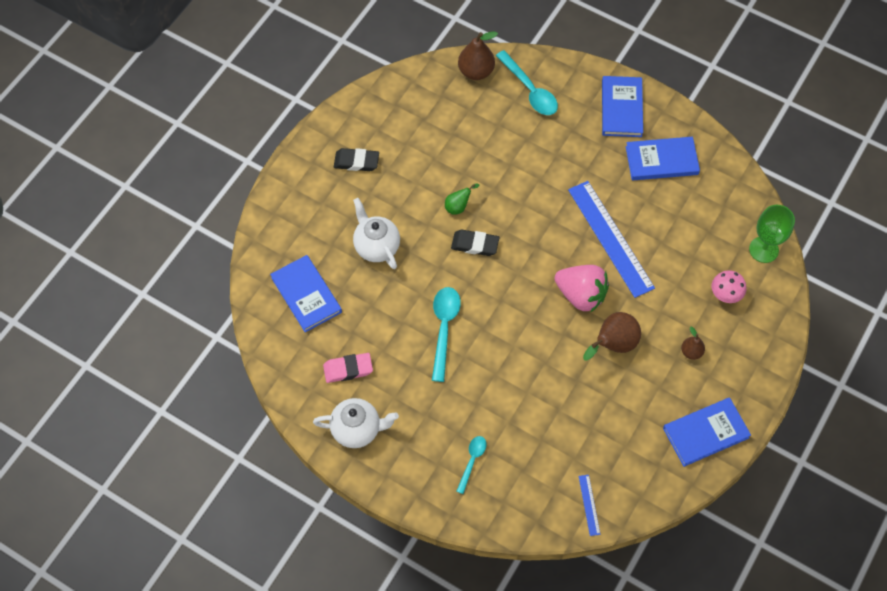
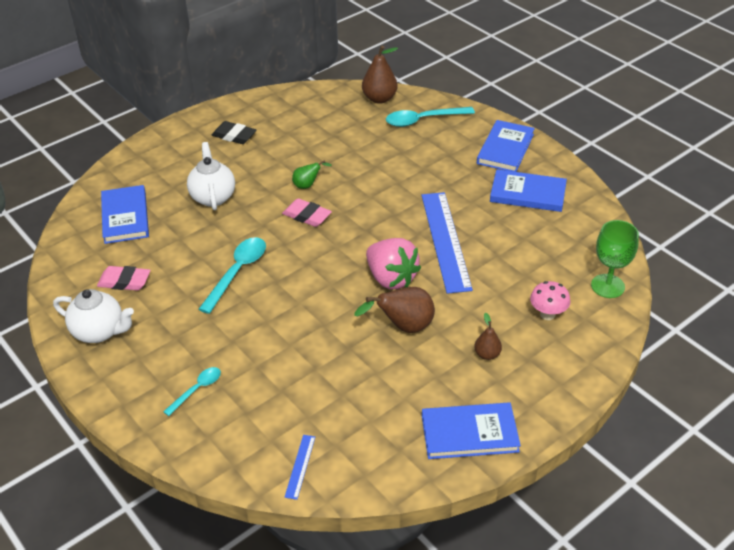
camera: 20 degrees right, 20 degrees down
black eraser [451,230,499,256] -> pink eraser [282,198,332,227]
turquoise spoon [496,50,558,115] -> turquoise spoon turned 90 degrees clockwise [386,107,475,127]

